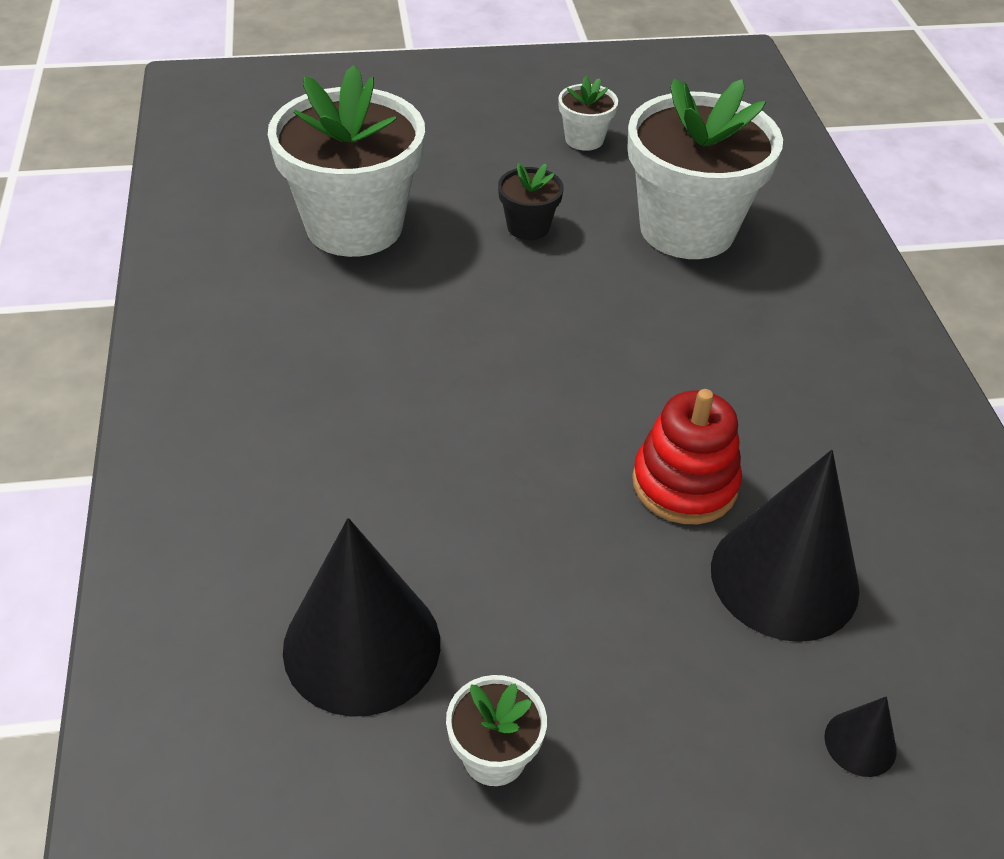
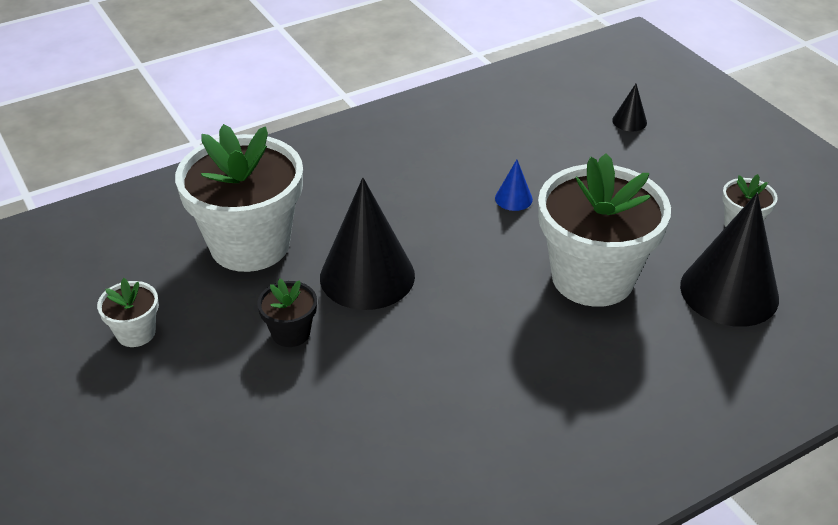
camera: 110 degrees left, 5 degrees down
white flower pot [268,65,425,257] -> white flower pot moved to [538,153,671,307]
red stacking toy [632,389,742,524] -> blue cone [495,160,533,211]
black cone [711,450,860,642] -> black cone moved to [320,178,415,310]

